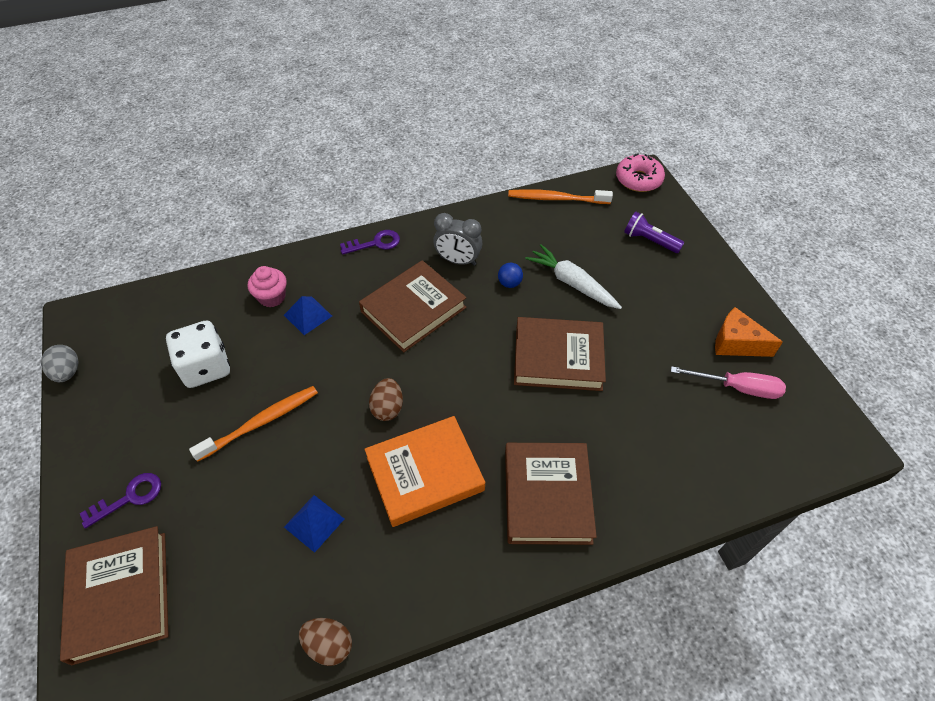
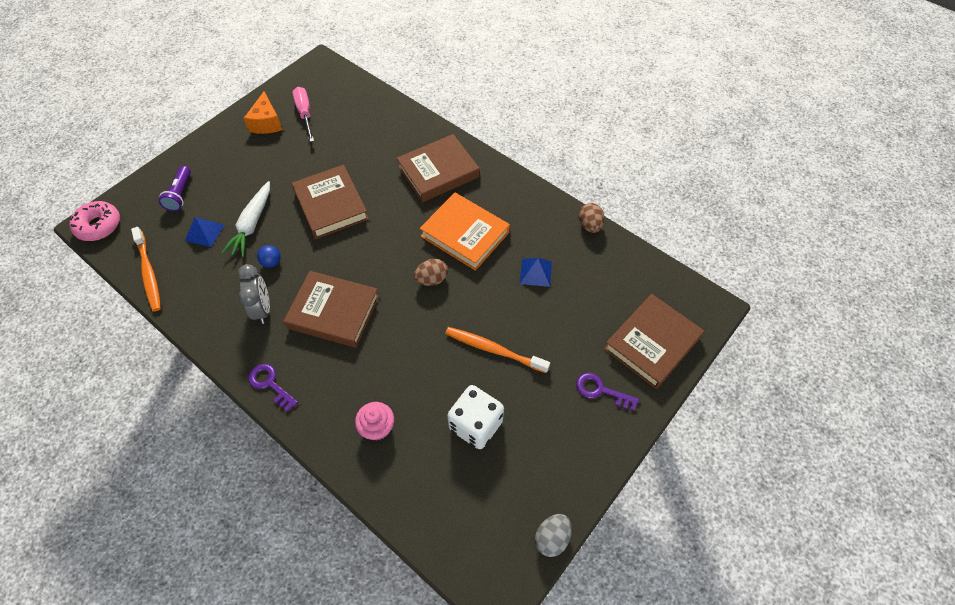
camera: 120 degrees left, 5 degrees up
blue pyramid [284,296,332,335] -> blue pyramid moved to [185,217,224,247]

